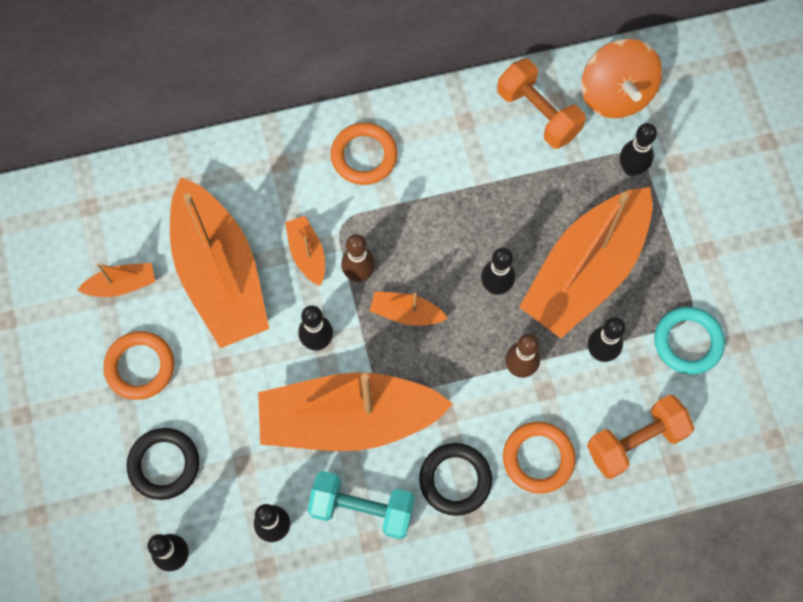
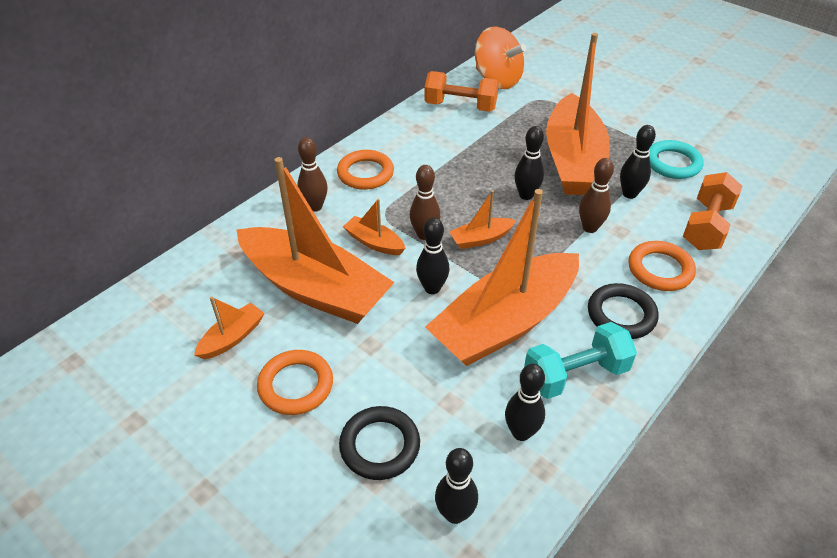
camera: 35 degrees left, 25 degrees down
black bowling pin [620,123,657,176] -> none
none -> brown bowling pin [298,137,327,212]

